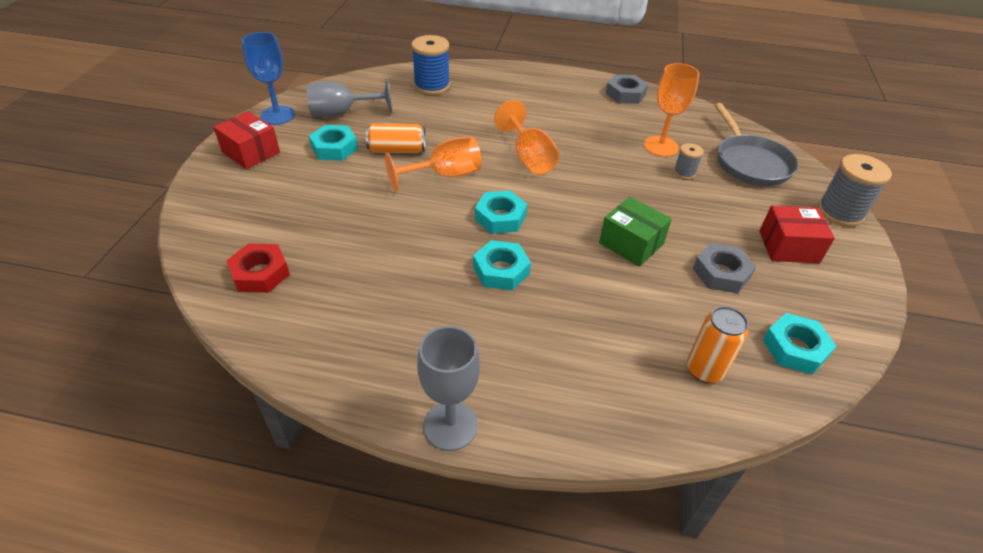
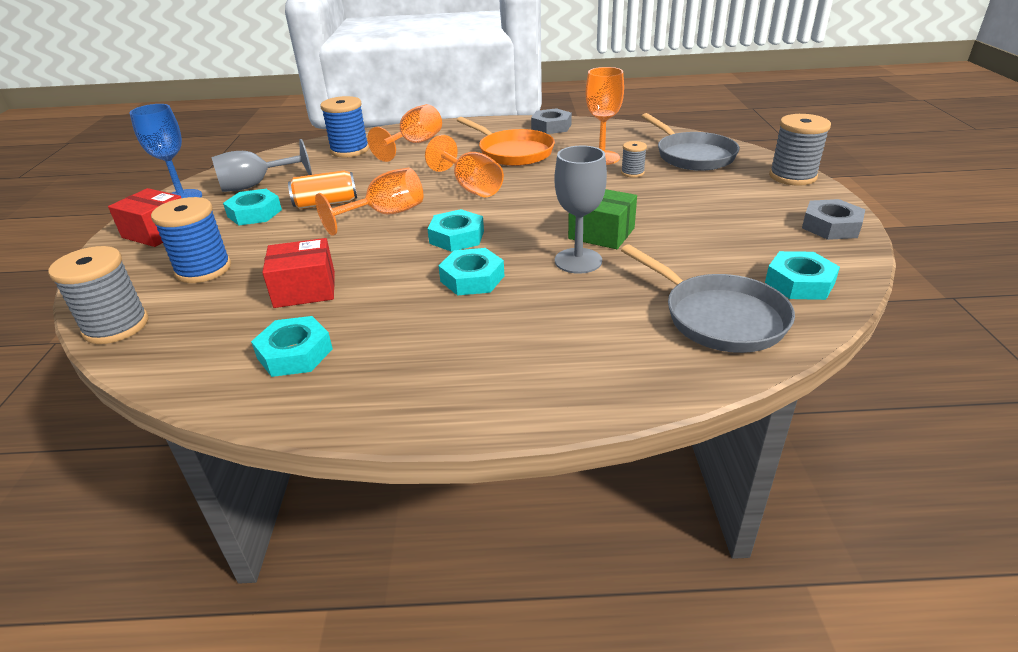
camera: 10 degrees left, 10 degrees down
red nut [226,243,290,293] -> none
grey goblet [417,326,480,451] -> grey goblet moved to [554,146,607,274]
orange can [687,306,748,383] -> grey pan [621,244,795,353]
grey nut [693,243,756,293] -> grey nut moved to [802,199,865,240]
red box [759,206,835,263] -> red box moved to [262,238,335,308]
none -> grey spool [48,246,149,344]
none -> blue spool [151,197,231,283]
none -> turquoise nut [251,316,333,377]
none -> orange goblet [367,104,442,162]
none -> orange pan [457,117,555,166]

